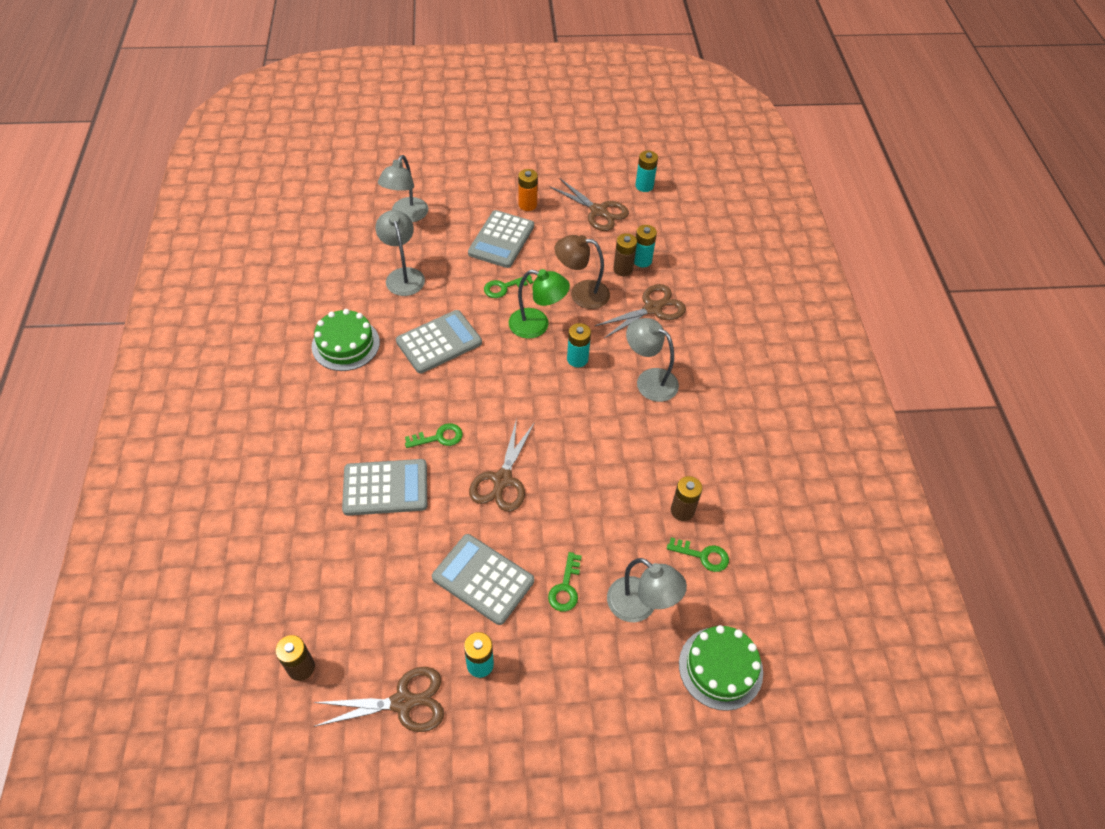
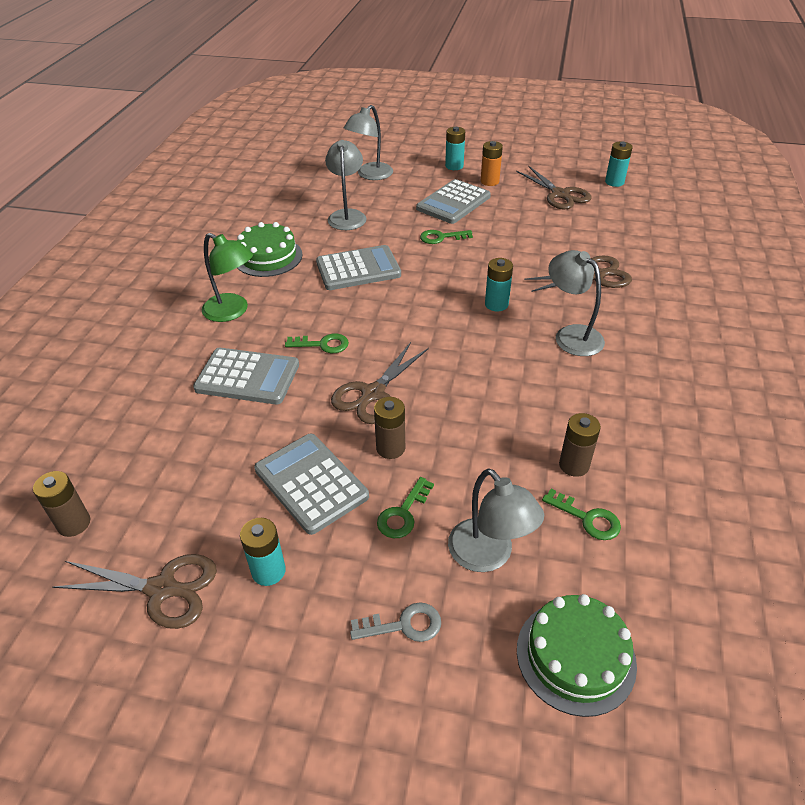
camera: 20 degrees right, 10 degrees down
green lamp [508,269,570,339] -> green lamp moved to [202,233,253,322]
brown lamp [554,235,610,309] -> none
brown battery [613,233,637,276] -> brown battery moved to [374,397,405,459]
turquoise battery [634,225,657,267] -> turquoise battery moved to [445,127,465,170]
none -> grey key [350,602,441,642]

